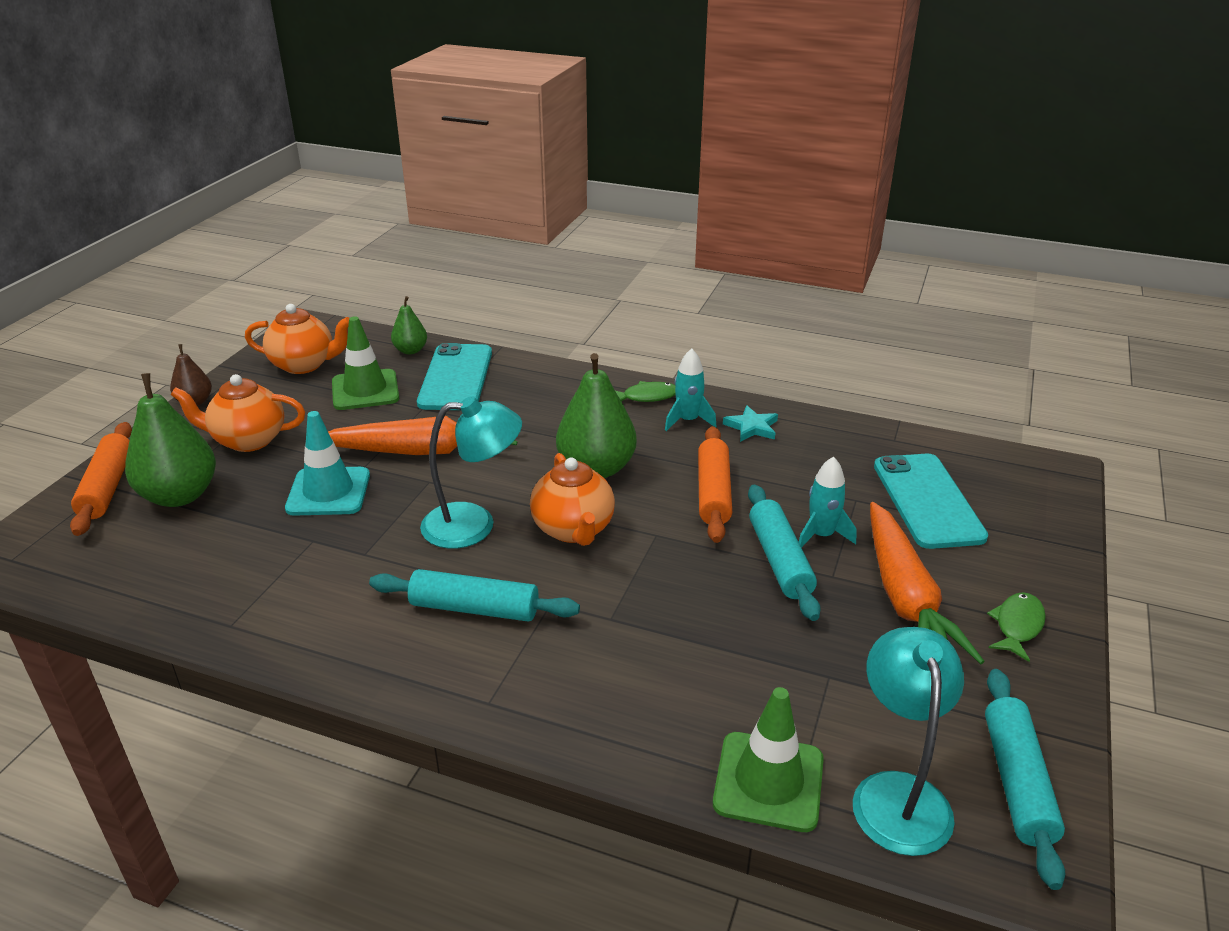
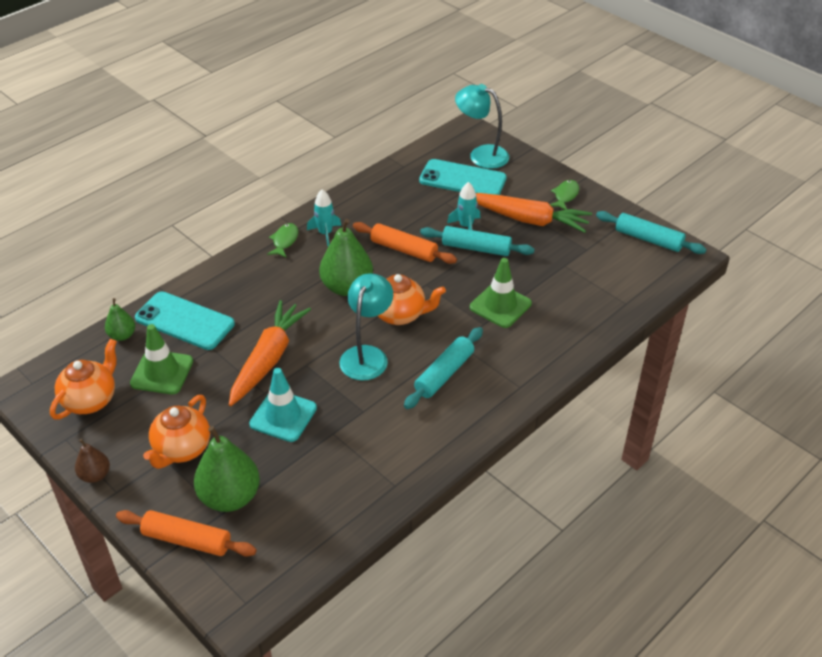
camera: 65 degrees left, 10 degrees up
green traffic cone [713,687,824,832] -> green traffic cone moved to [470,258,532,328]
turquoise star [723,405,778,442] -> none
turquoise lamp [853,627,964,856] -> turquoise lamp moved to [455,84,509,169]
green fish [987,592,1046,662] -> green fish turned 60 degrees clockwise [550,180,579,210]

